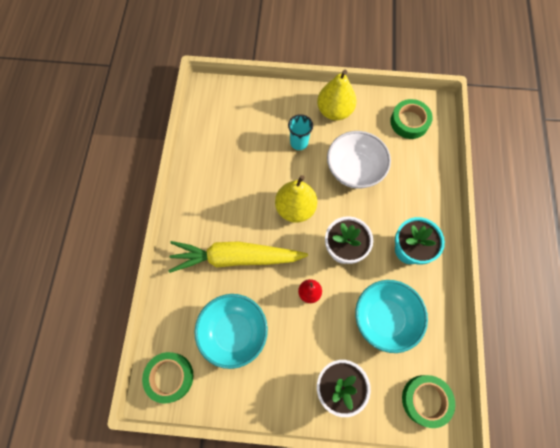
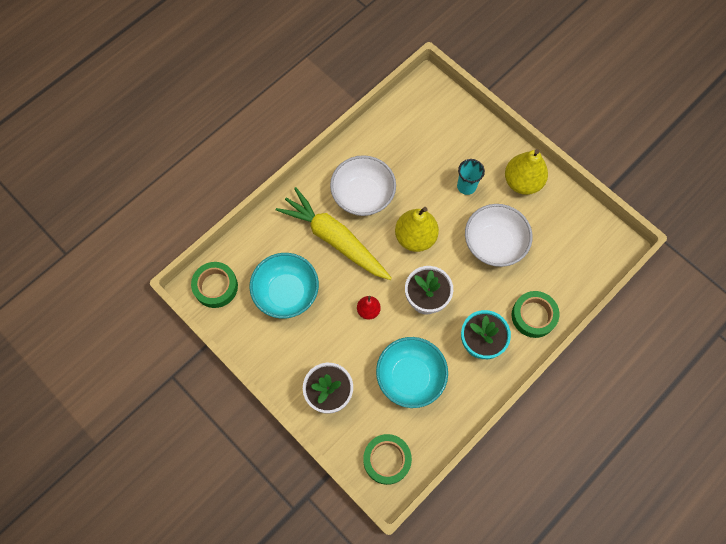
camera: 40 degrees right, 0 degrees up
green tape [390,99,433,139] -> green tape moved to [512,291,559,338]
none -> white bowl [330,155,396,216]

